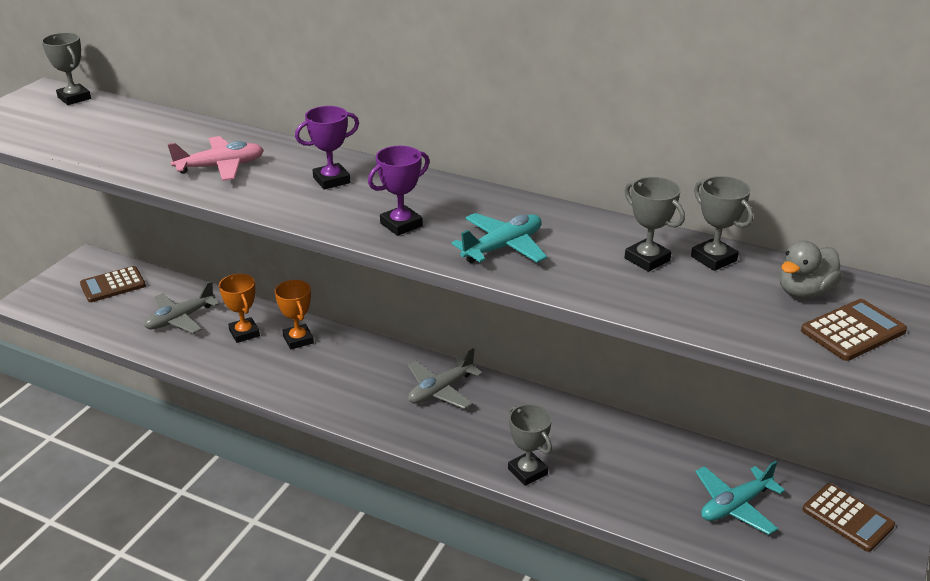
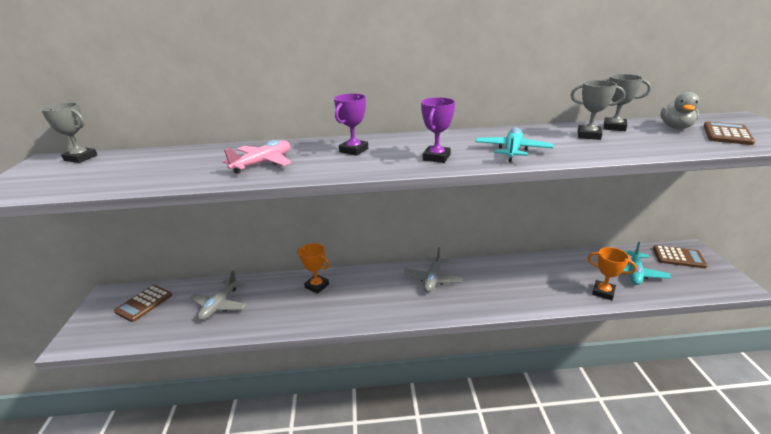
camera: 30 degrees left, 5 degrees down
orange trophy [219,274,260,343] -> orange trophy moved to [588,247,637,300]
grey trophy [508,404,552,486] -> none

